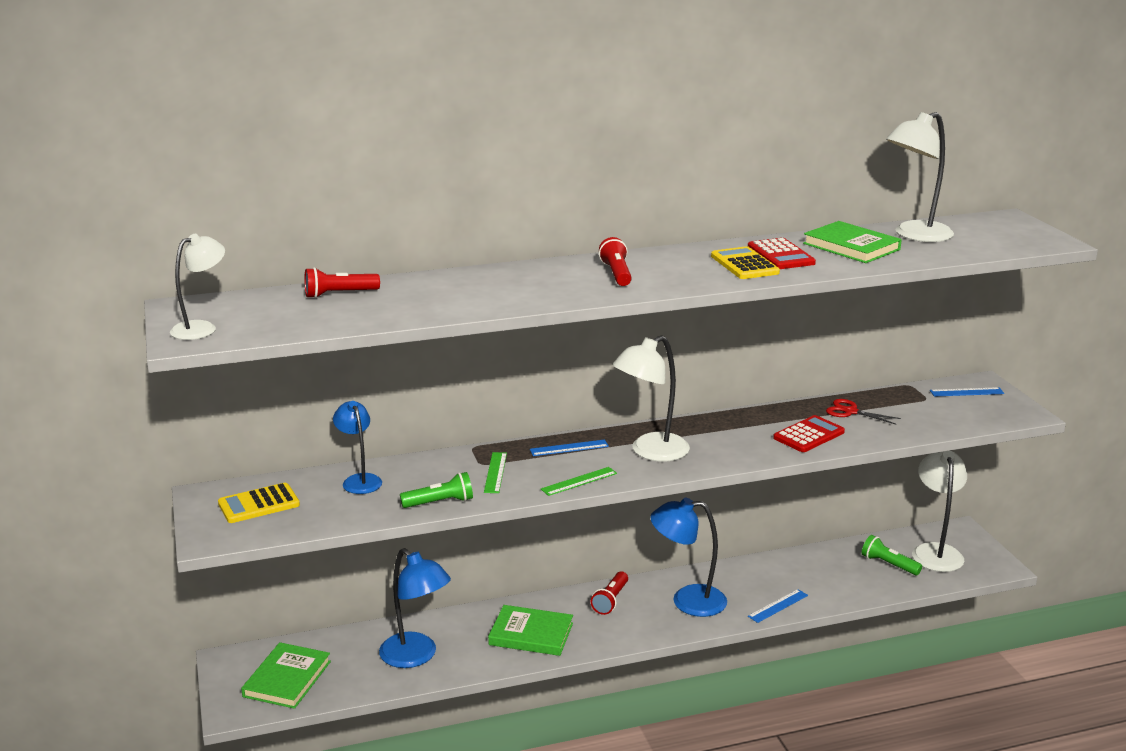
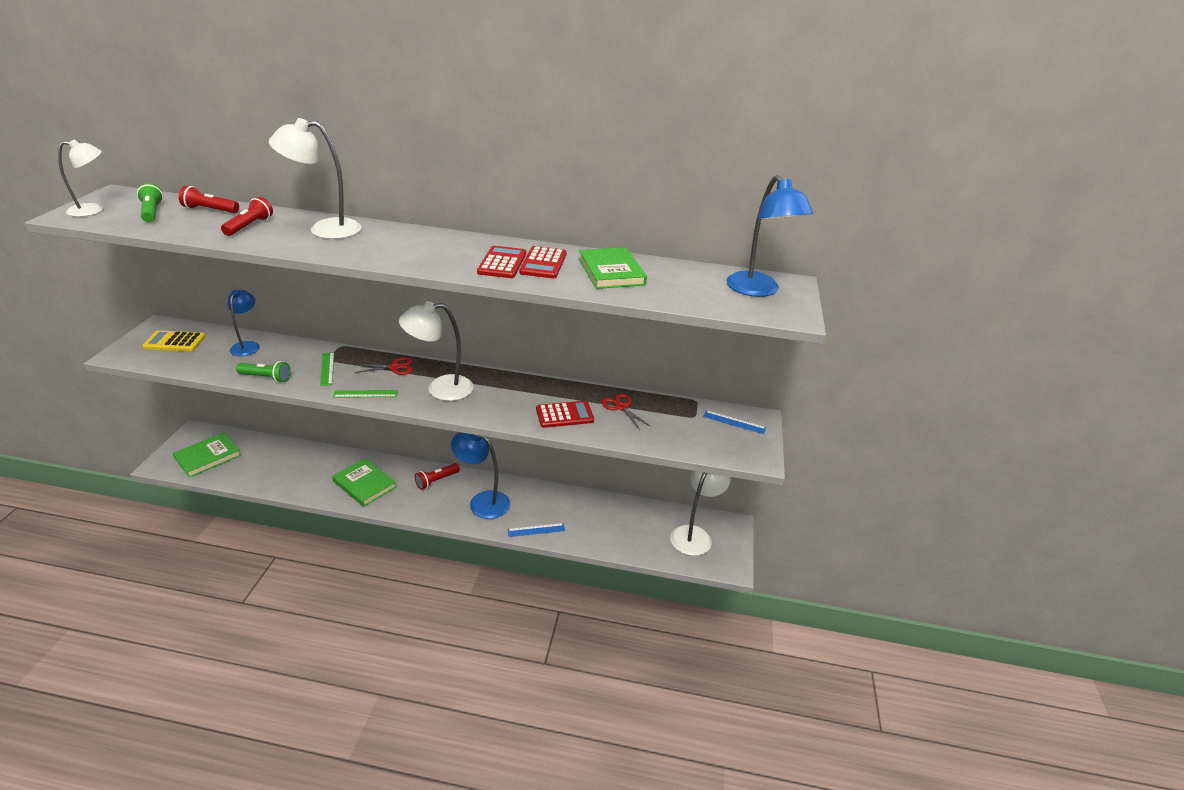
camera: 25 degrees right, 10 degrees up
blue lamp [379,548,451,668] -> blue lamp moved to [726,175,813,297]
green ruler [484,452,507,493] -> green ruler turned 45 degrees counterclockwise [320,352,334,386]
blue ruler [530,439,609,456] -> red scissors [354,357,413,375]
red flashlight [599,237,632,286] -> red flashlight moved to [221,197,273,236]
yellow calculator [711,246,780,279] -> red calculator [477,246,526,278]
green flashlight [862,535,922,575] -> green flashlight moved to [137,183,163,222]
white lamp [886,112,954,242] -> white lamp moved to [269,118,362,239]

